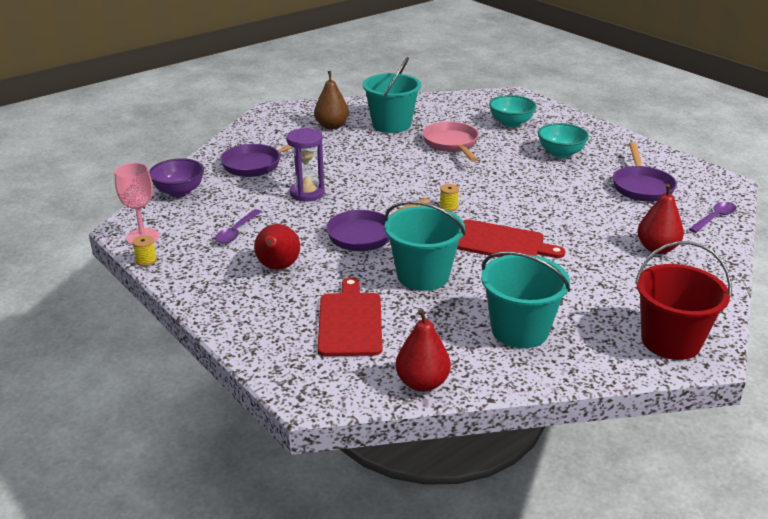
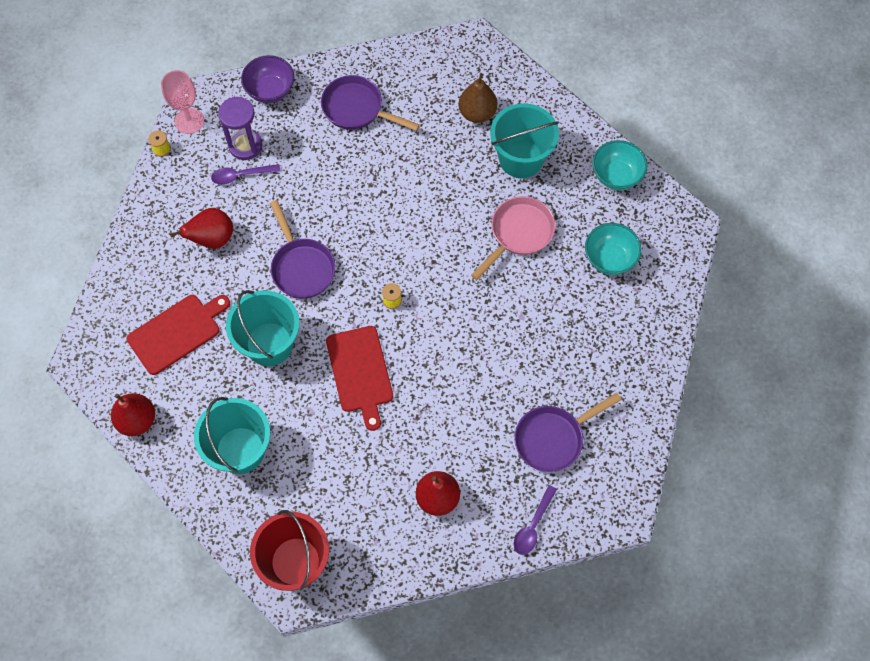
camera: 55 degrees right, 35 degrees up
purple hourglass [286,128,324,202] -> purple hourglass moved to [218,97,262,160]
purple pan [326,198,430,251] -> purple pan turned 135 degrees counterclockwise [270,200,336,299]
turquoise bowl [538,123,589,158] -> turquoise bowl moved to [593,140,647,190]
purple spoon [689,202,737,233] -> purple spoon turned 105 degrees clockwise [514,485,557,555]

